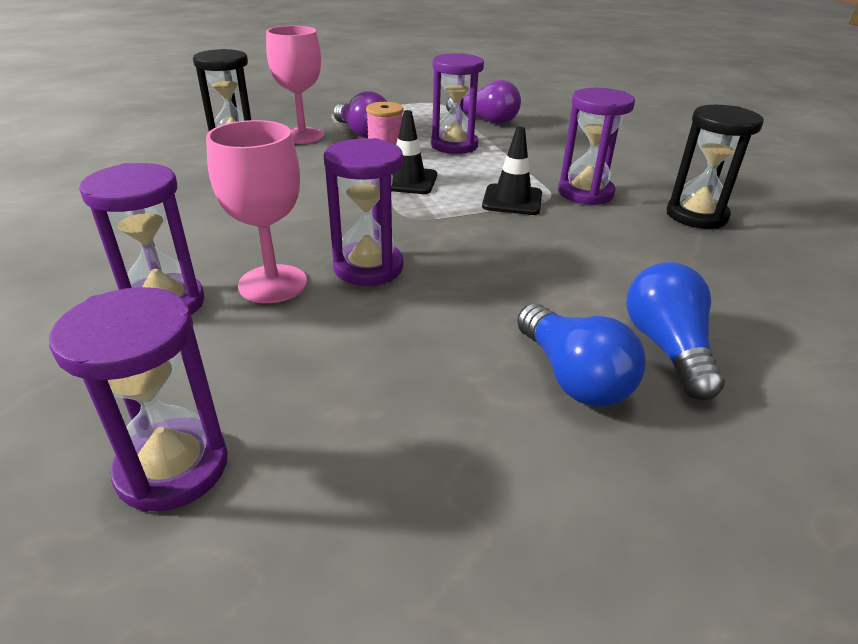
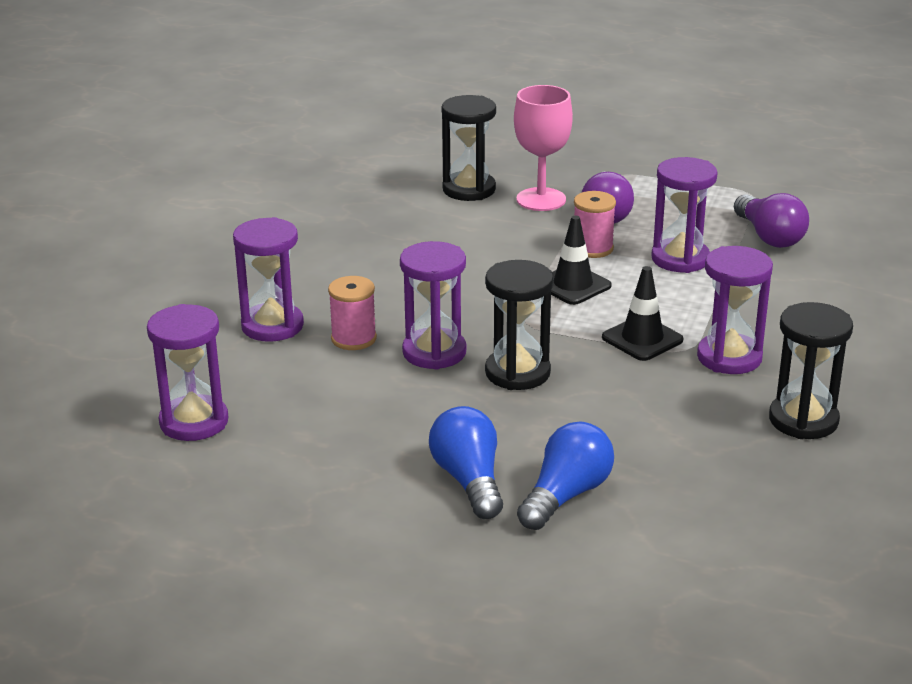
camera: 40 degrees right, 5 degrees down
pink goblet [206,120,307,303] -> pink spool [328,276,377,350]
blue light bulb [517,303,646,407] -> blue light bulb turned 150 degrees clockwise [429,406,503,519]
none -> black hourglass [485,260,553,390]

